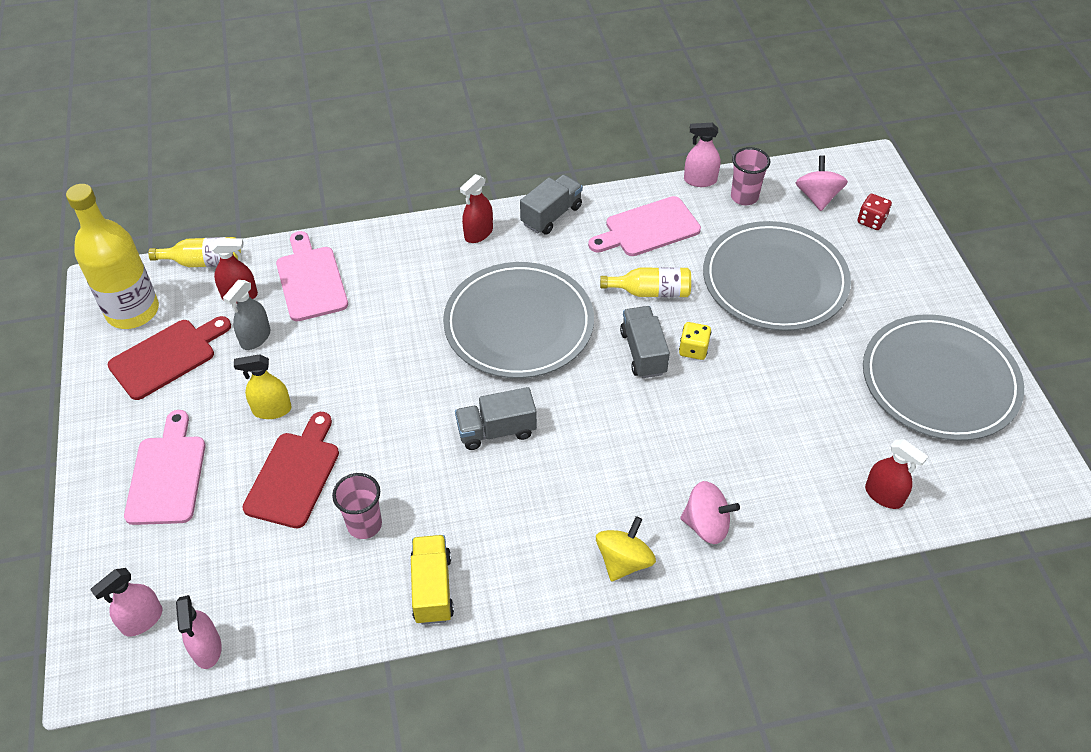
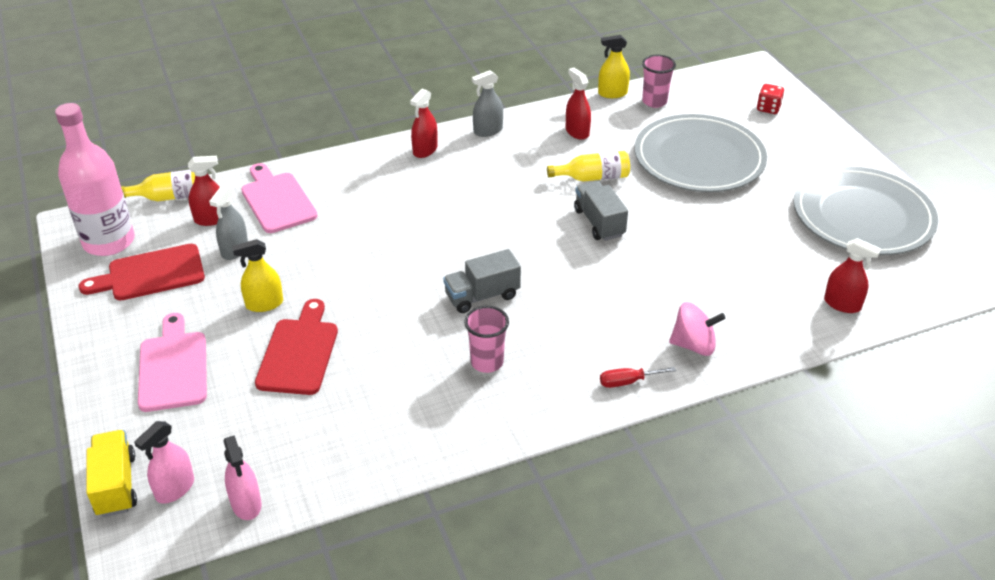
camera: 10 degrees left, 10 degrees down
yellow bottle [66,184,159,329] -> pink bottle [55,103,135,256]
red cutting board [108,316,231,400] -> red cutting board turned 150 degrees counterclockwise [78,244,205,301]
pink cup [332,473,382,539] -> pink cup moved to [464,306,509,373]
yellow truck [410,535,454,625] -> yellow truck moved to [86,430,137,517]
grey plate [443,262,594,378] -> none
grey truck [520,175,583,235] -> grey spray bottle [472,70,503,137]
pink cutting board [588,196,701,256] -> red spray bottle [566,68,591,140]
yellow spinning top [596,516,656,582] -> red screwdriver [600,367,676,388]
yellow dice [679,322,711,360] -> none
pink spray bottle [684,123,720,187] -> yellow spray bottle [598,35,630,98]
pink spinning top [796,155,848,211] -> none

